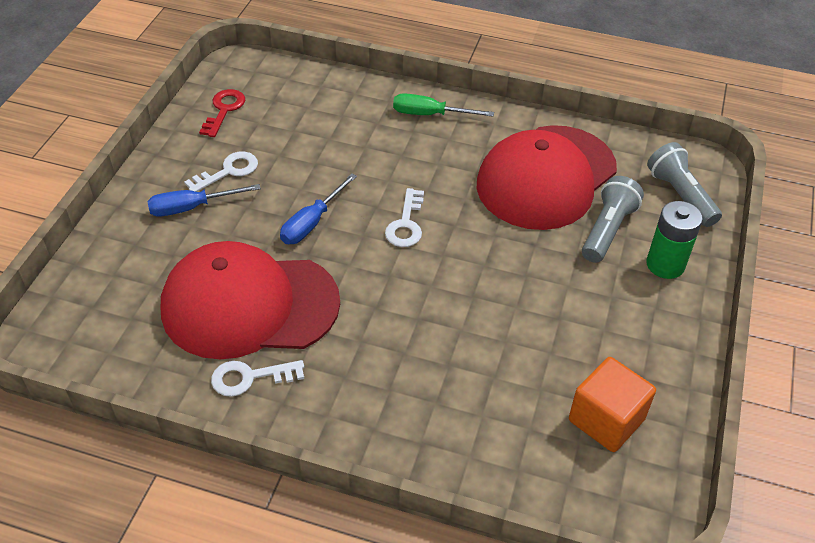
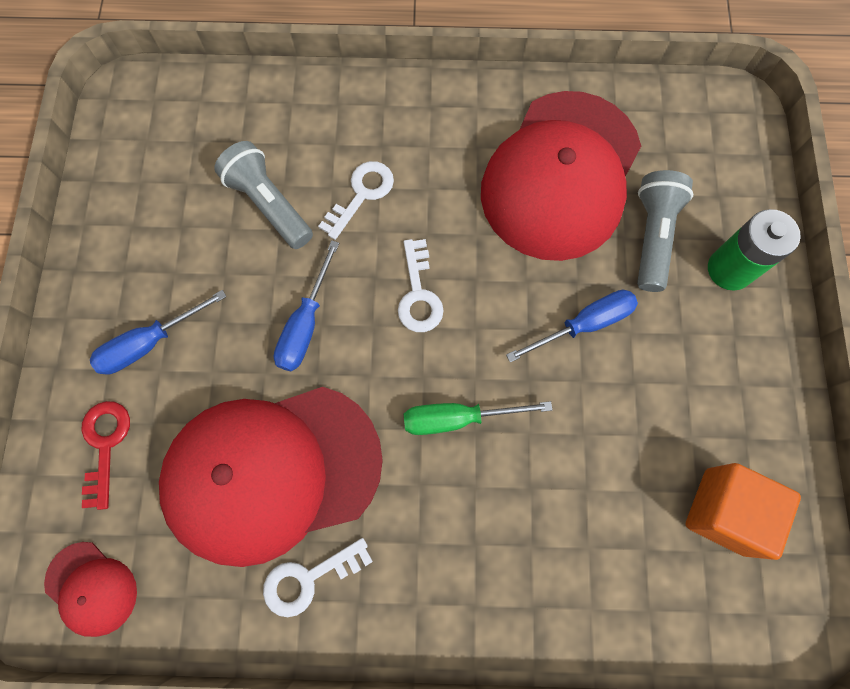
camera: 15 degrees left, 25 degrees up
white key [184,152,258,192] -> white key moved to [318,161,394,240]
red key [199,89,245,137] -> red key moved to [81,401,130,510]
green screwdriver [393,93,494,117] -> green screwdriver moved to [404,401,553,435]
grey flashlight [647,142,722,227] -> grey flashlight moved to [214,141,313,249]
none -> red cap [44,542,137,637]
none -> blue screwdriver [506,290,638,362]

